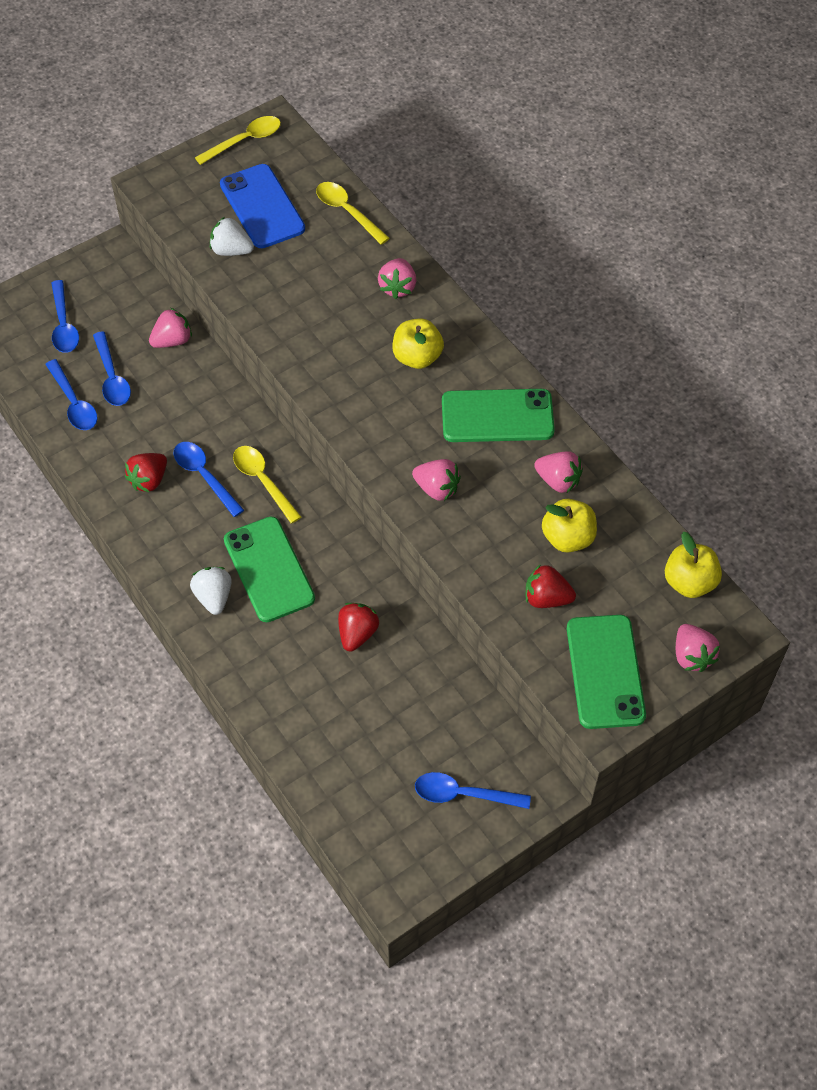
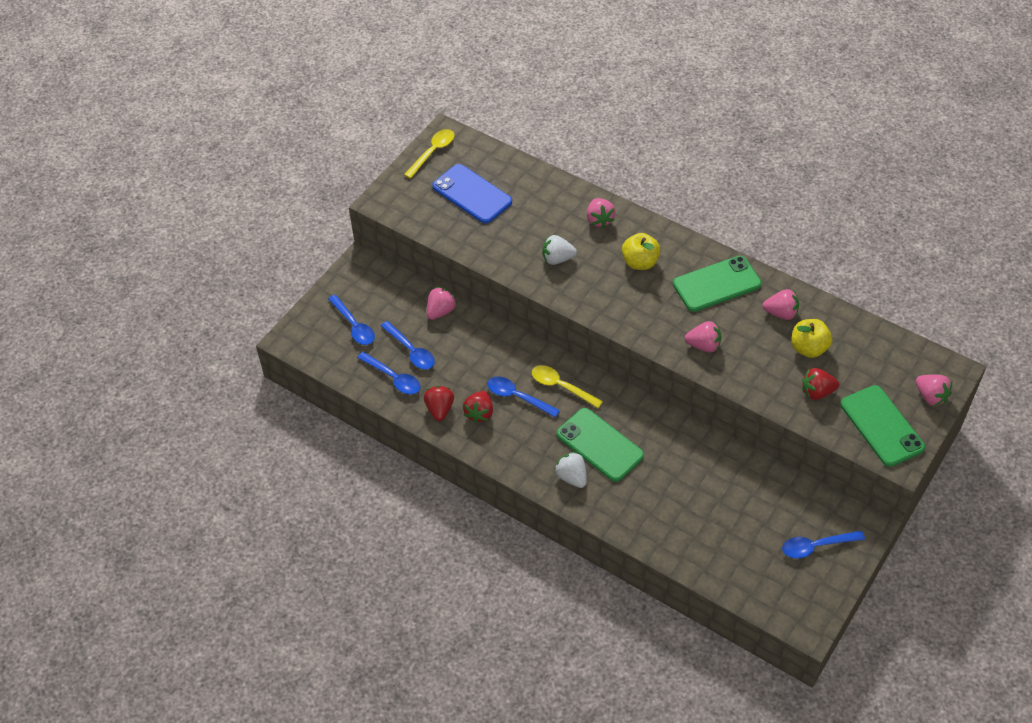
camera: 20 degrees left, 5 degrees down
white strawberry [210,217,254,256] -> white strawberry moved to [542,235,577,265]
yellow spoon [316,182,390,245] -> none
red strawberry [338,603,379,652] -> red strawberry moved to [424,386,454,421]
yellow apple [665,532,722,598] -> none

